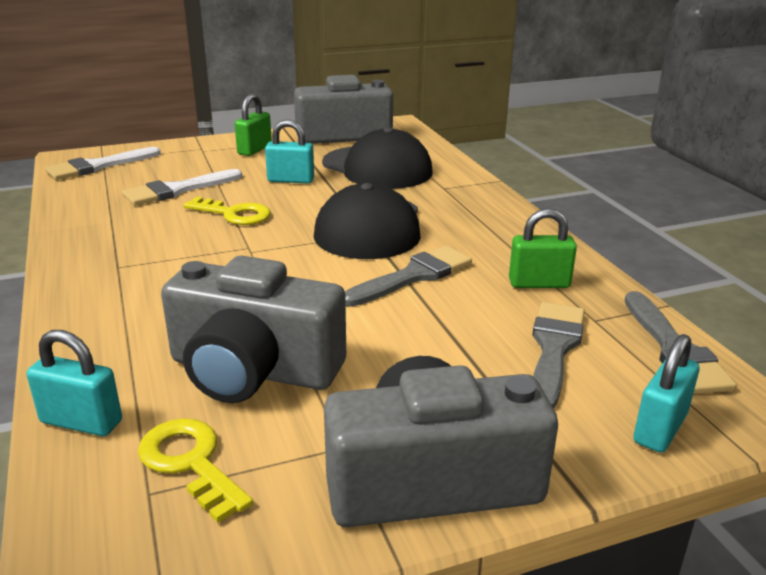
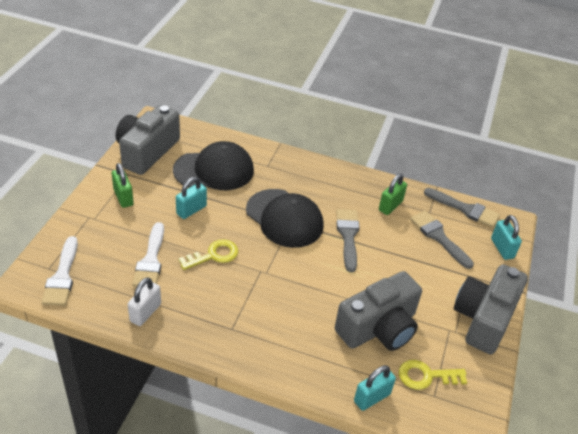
camera: 55 degrees left, 15 degrees up
none -> white padlock [128,277,161,326]

